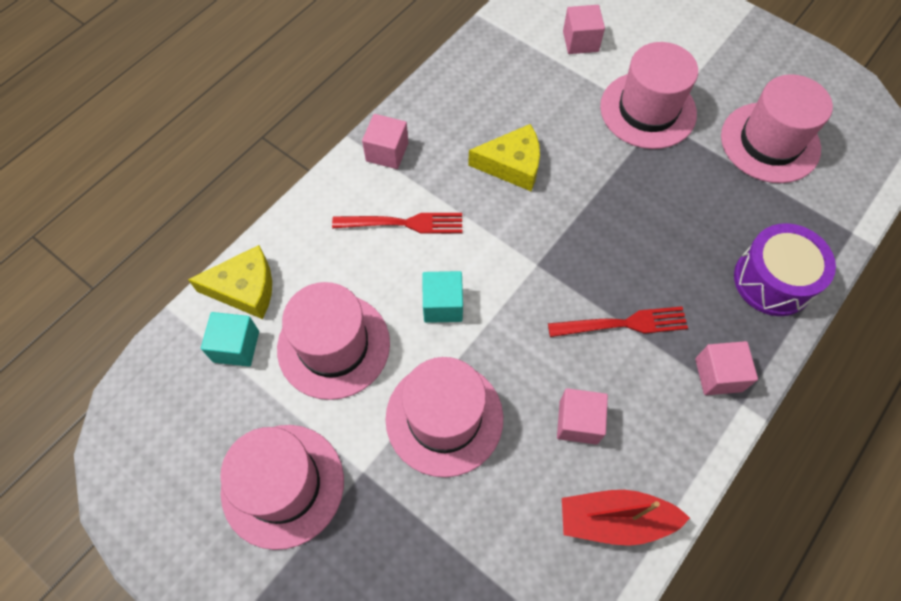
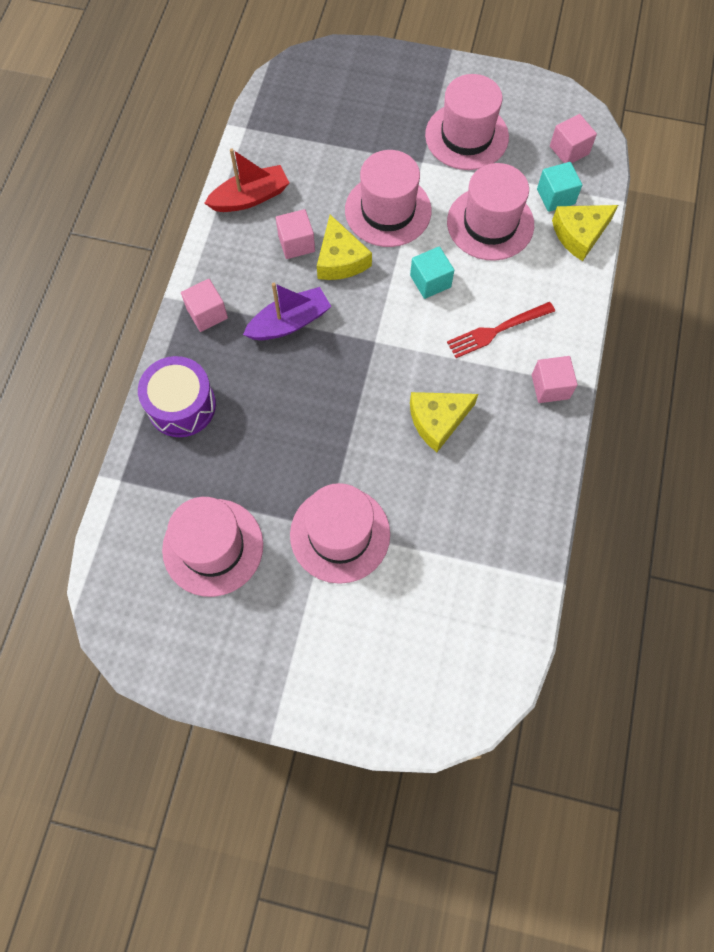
camera: 155 degrees right, 5 degrees up
red fork [548,306,688,337] -> purple boat [243,283,332,340]
pink cube [563,5,605,54] -> pink cube moved to [550,114,597,163]
none -> yellow cheese [317,215,372,280]

